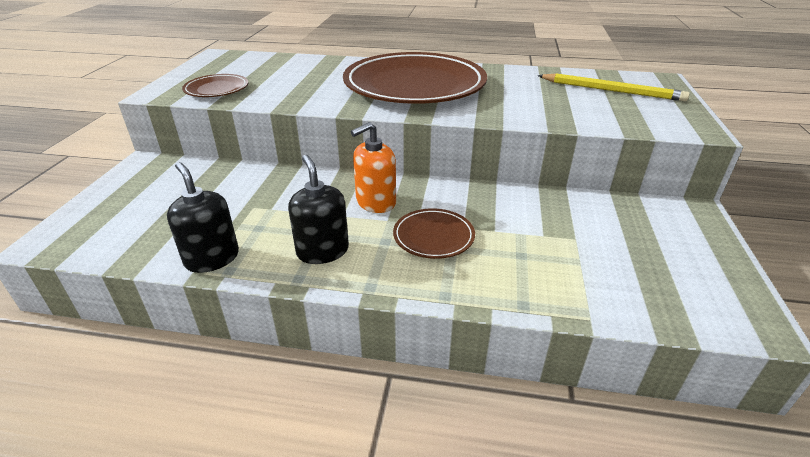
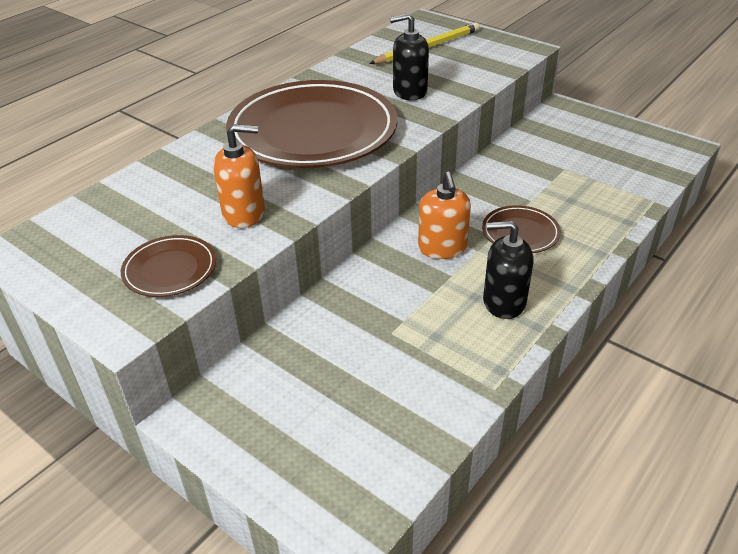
camera: 60 degrees left, 5 degrees up
black soap dispenser [167,162,239,273] -> black soap dispenser moved to [390,13,429,100]
none -> orange soap dispenser [213,124,265,228]

